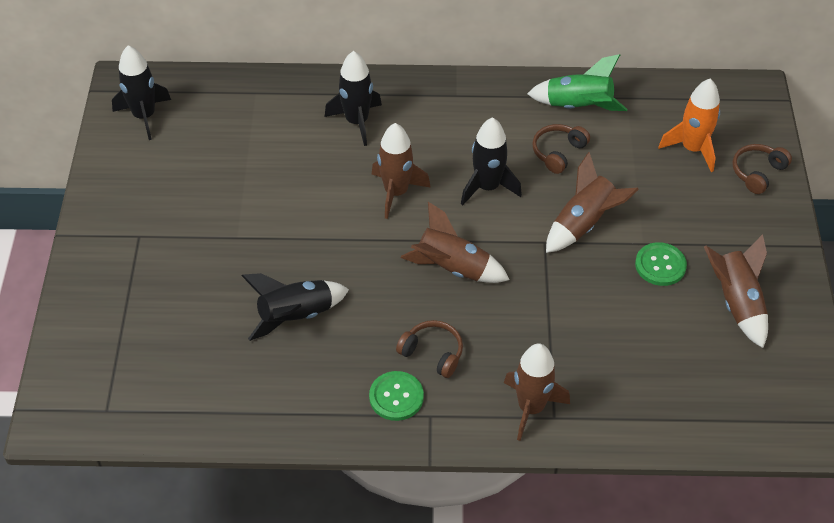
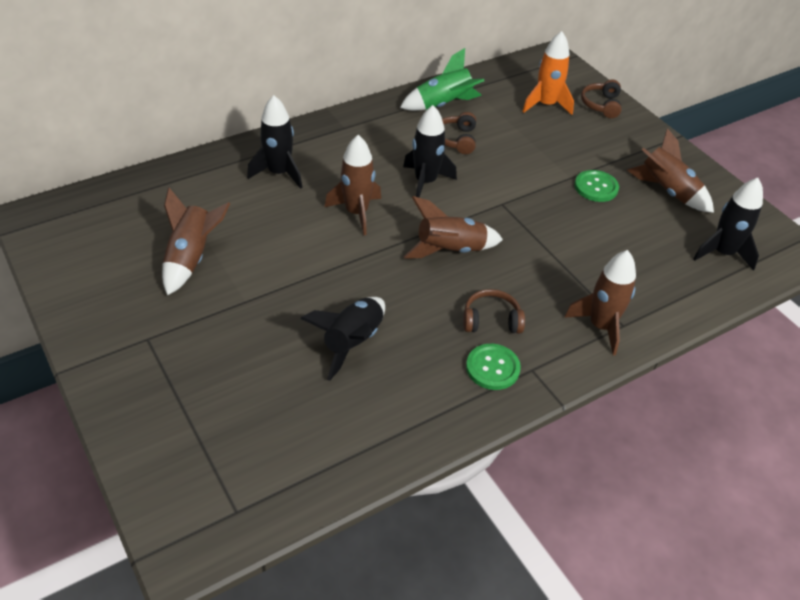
camera: 35 degrees left, 5 degrees down
black rocket [112,45,171,140] -> black rocket moved to [693,178,763,271]
brown rocket [546,152,639,253] -> brown rocket moved to [162,188,230,296]

